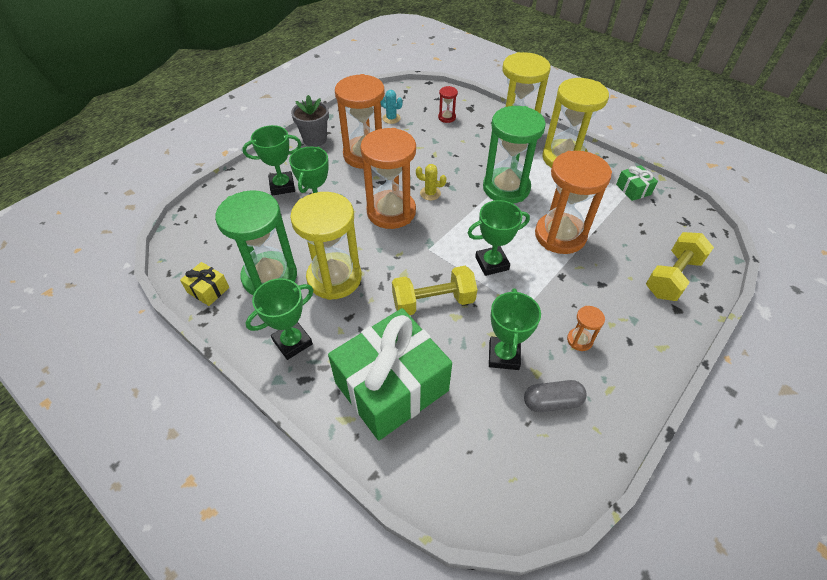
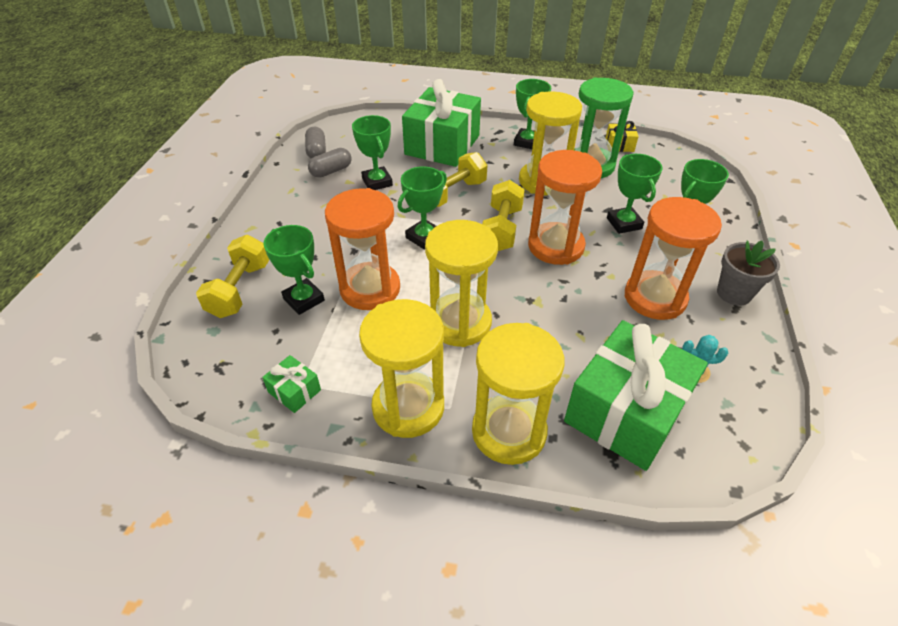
camera: 150 degrees right, 5 degrees down
yellow cactus [416,164,446,201] -> none
red hourglass [438,86,458,123] -> green gift [564,320,708,471]
green hourglass [483,106,546,204] -> yellow hourglass [425,220,498,347]
orange hourglass [567,306,605,351] -> none
none -> green trophy [263,225,325,315]
none -> grey capsule [305,127,326,159]
none -> yellow dumbbell [482,180,525,251]

